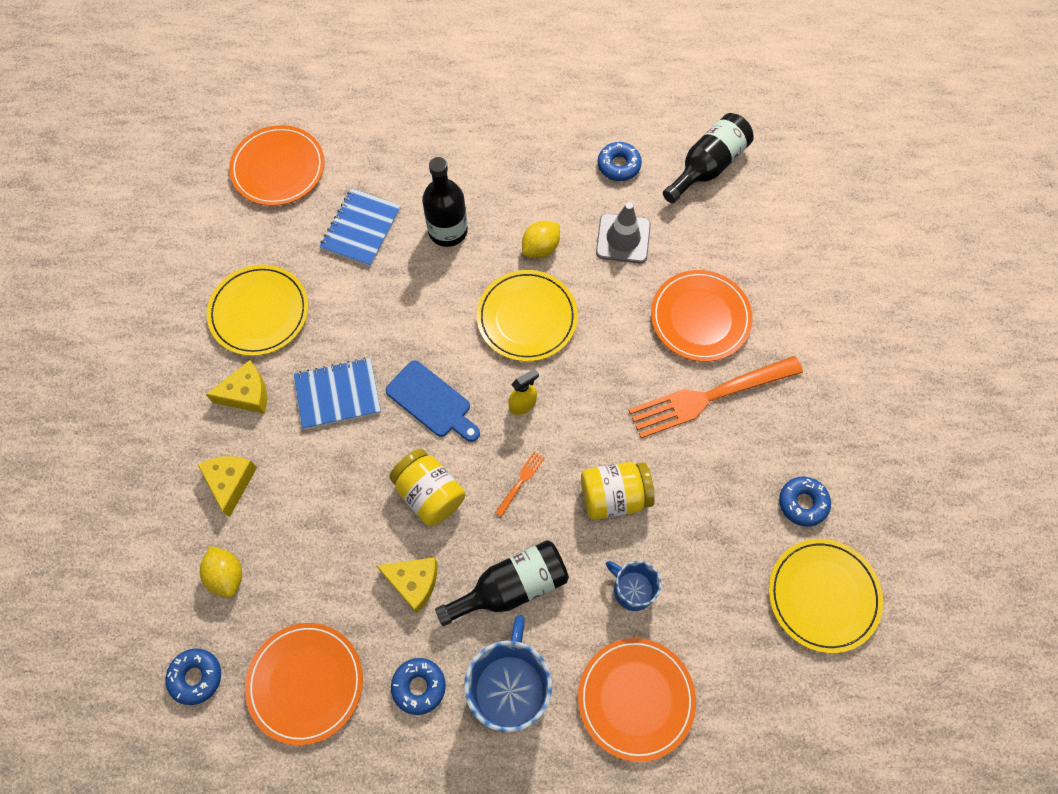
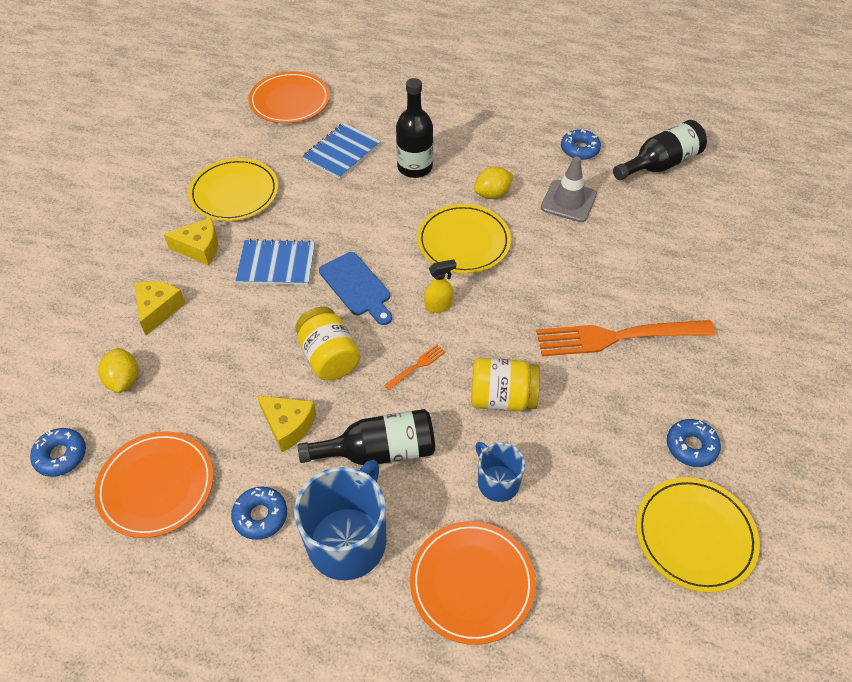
camera: 15 degrees right, 15 degrees down
orange plate [651,270,753,362] -> none

